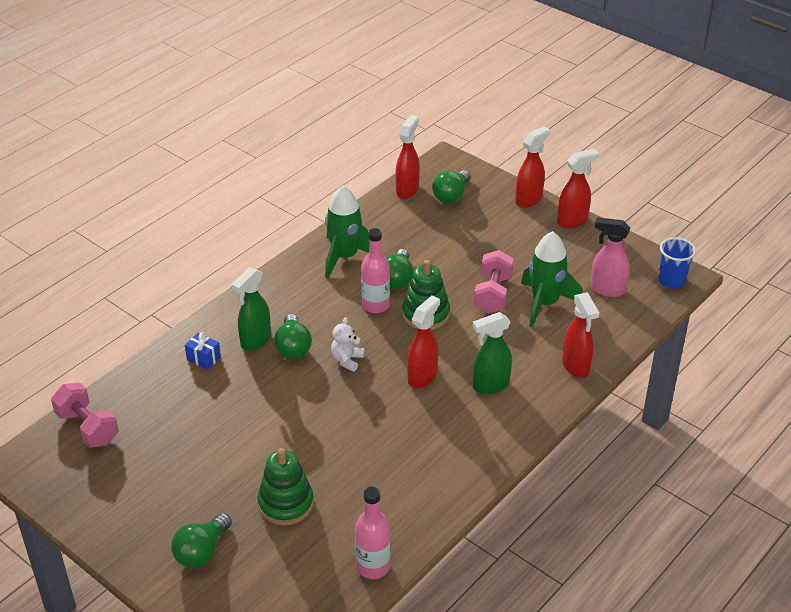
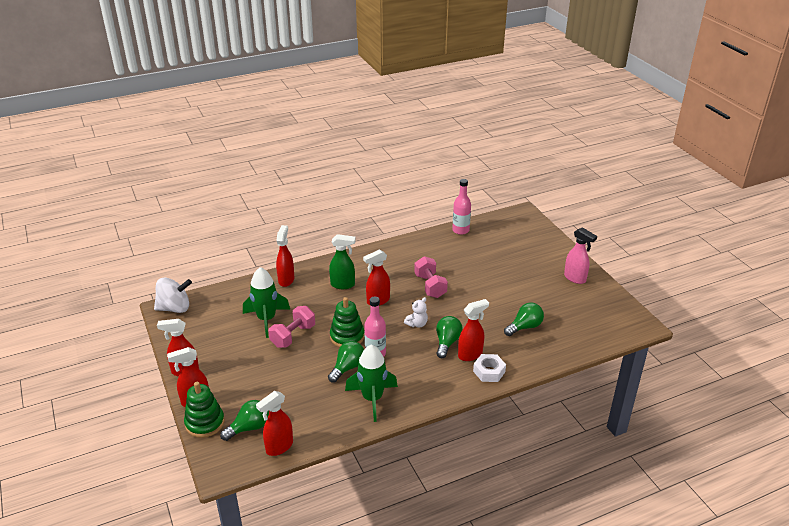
camera: 155 degrees left, 5 degrees down
pink dumbbell [51,383,119,448] -> pink dumbbell moved to [414,256,448,298]
green light bulb [171,513,232,568] -> green light bulb moved to [504,302,544,336]
blue gift [185,332,221,370] -> none
green spray bottle [232,267,271,351] -> red spray bottle [458,299,489,361]
green stacking toy [257,448,314,525] -> green stacking toy moved to [184,382,225,438]
pink spray bottle [590,217,630,297] -> pink spray bottle moved to [564,227,597,284]
blue cup [658,238,696,289] -> white spinning top [154,277,192,313]
none -> white nut [473,354,506,382]

